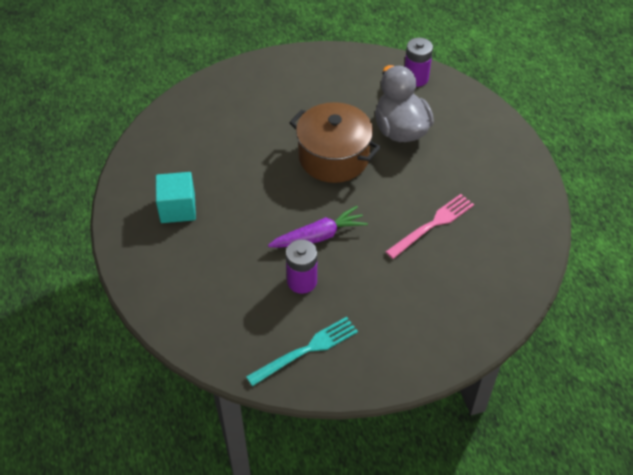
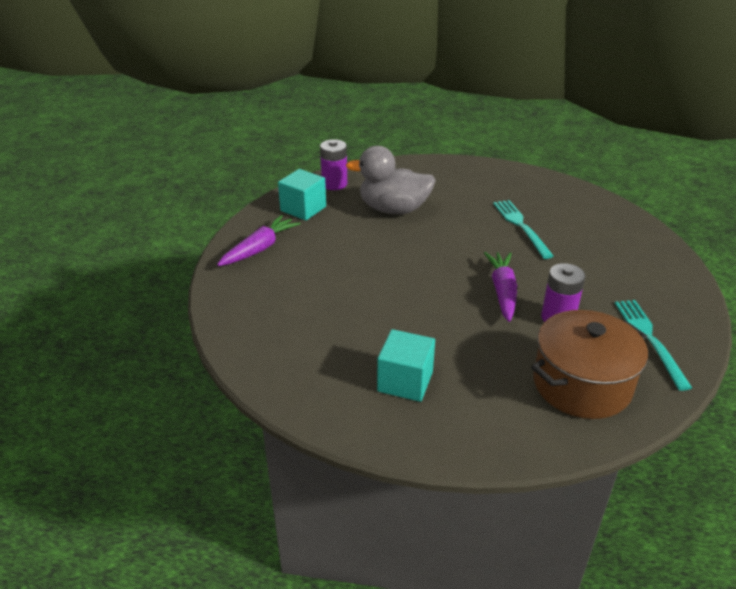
camera: 65 degrees left, 15 degrees down
brown pot [289,102,381,183] -> brown pot moved to [531,310,648,419]
pink fork [386,194,474,259] -> turquoise fork [493,200,554,259]
none -> purple carrot [217,215,301,266]
none -> turquoise cube [278,169,326,221]

